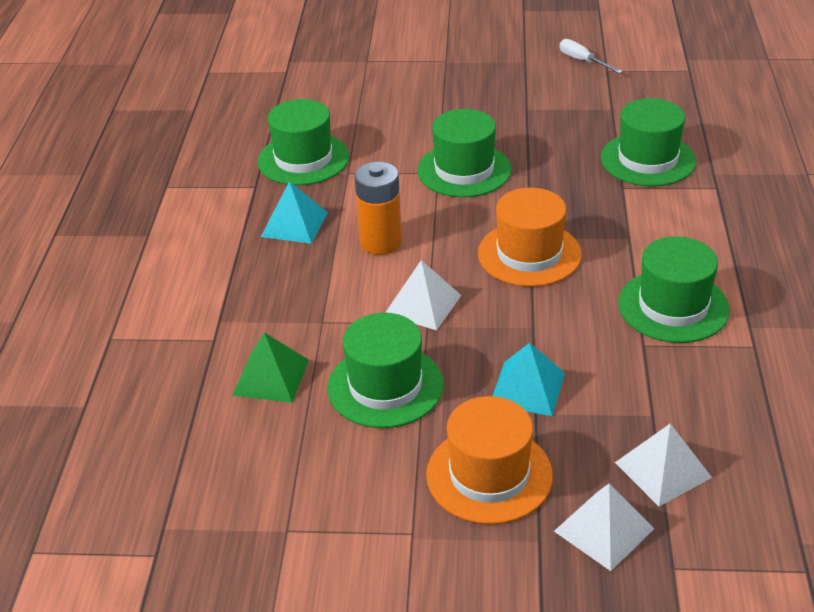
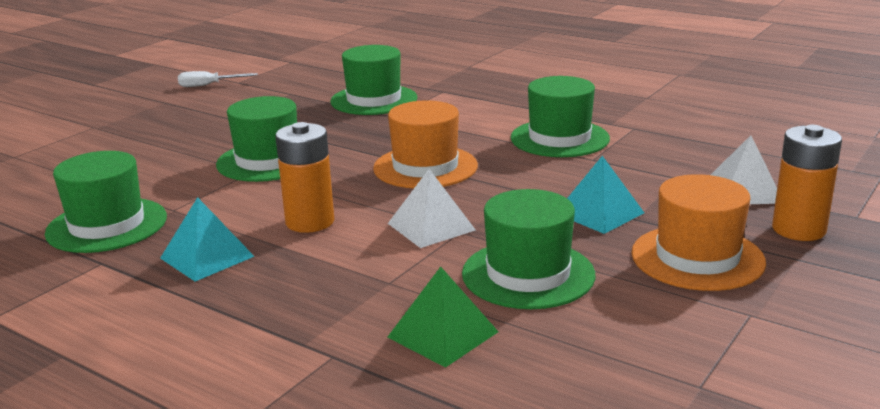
camera: 60 degrees left, 15 degrees down
white pyramid [554,484,655,571] -> orange battery [772,125,842,241]

